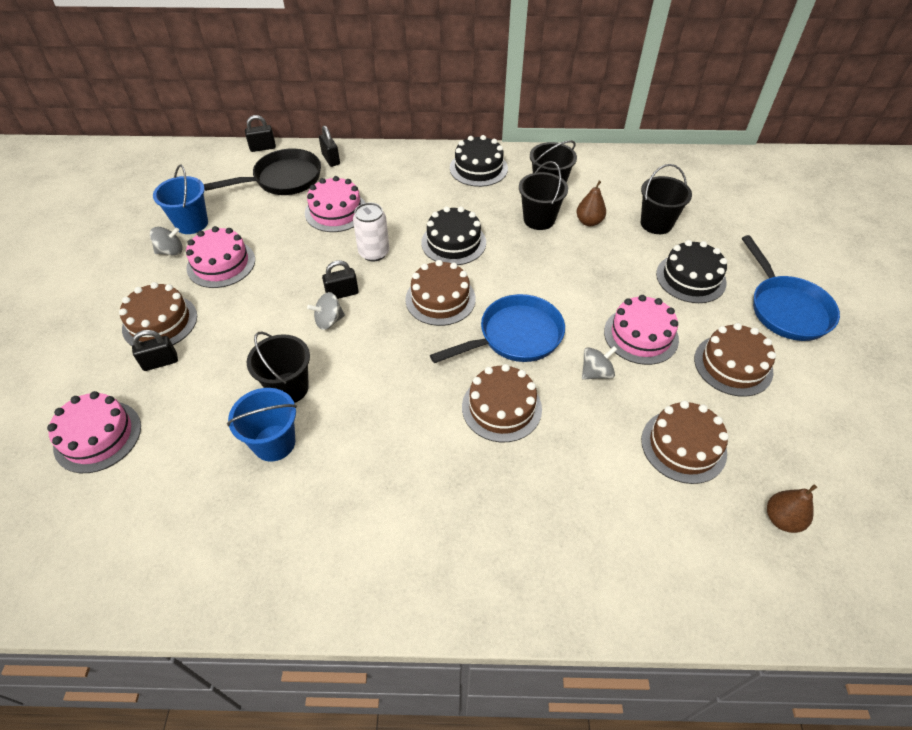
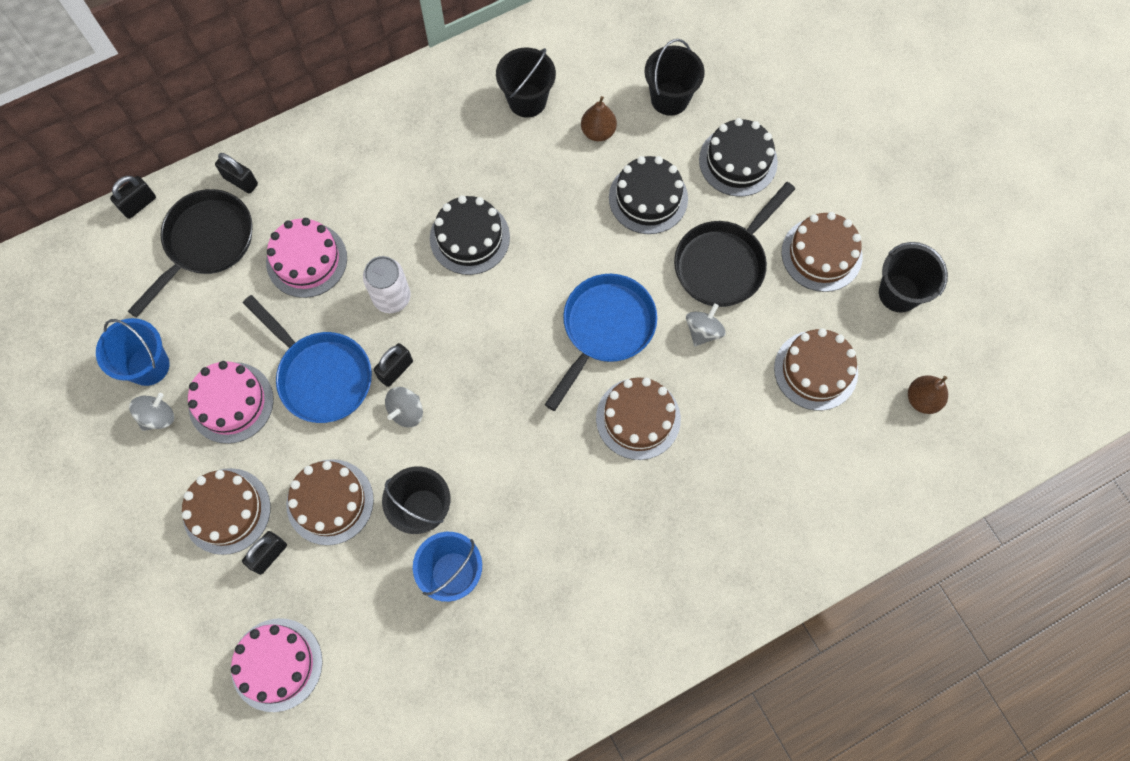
camera: 30 degrees left, 20 degrees up
brown cake [405,260,476,326] -> brown cake moved to [286,459,374,545]
black cake [450,135,508,187] -> black cake moved to [609,156,688,234]
black bucket [519,161,568,230] -> black bucket moved to [879,242,948,313]
pink cake [604,295,679,365] -> black pan [674,182,795,307]
blue pan [742,235,840,341] -> blue pan moved to [243,295,372,423]

